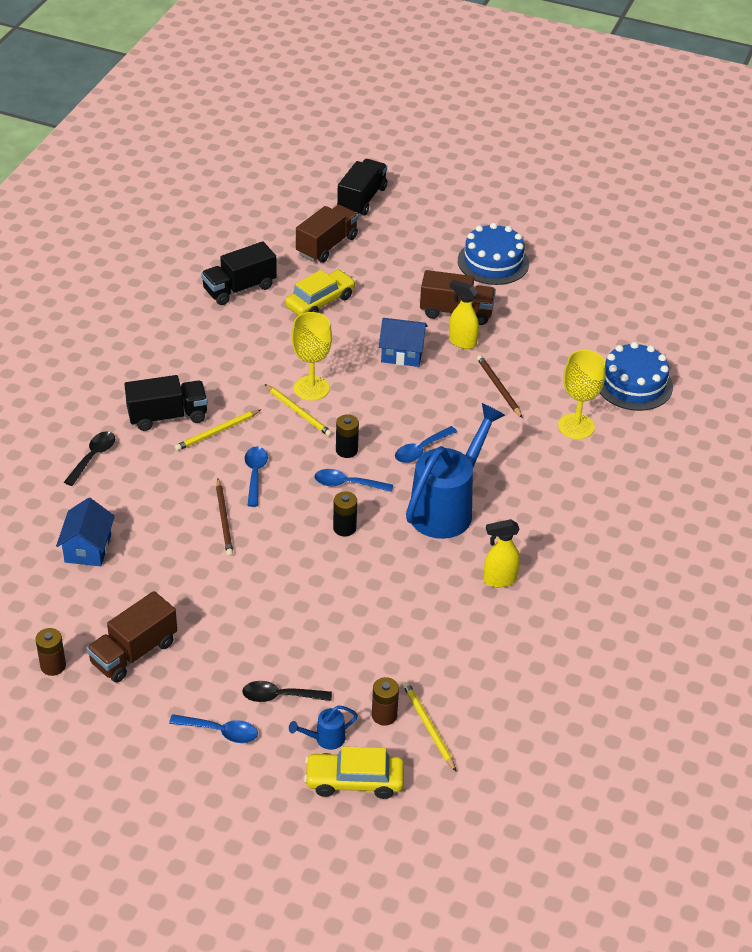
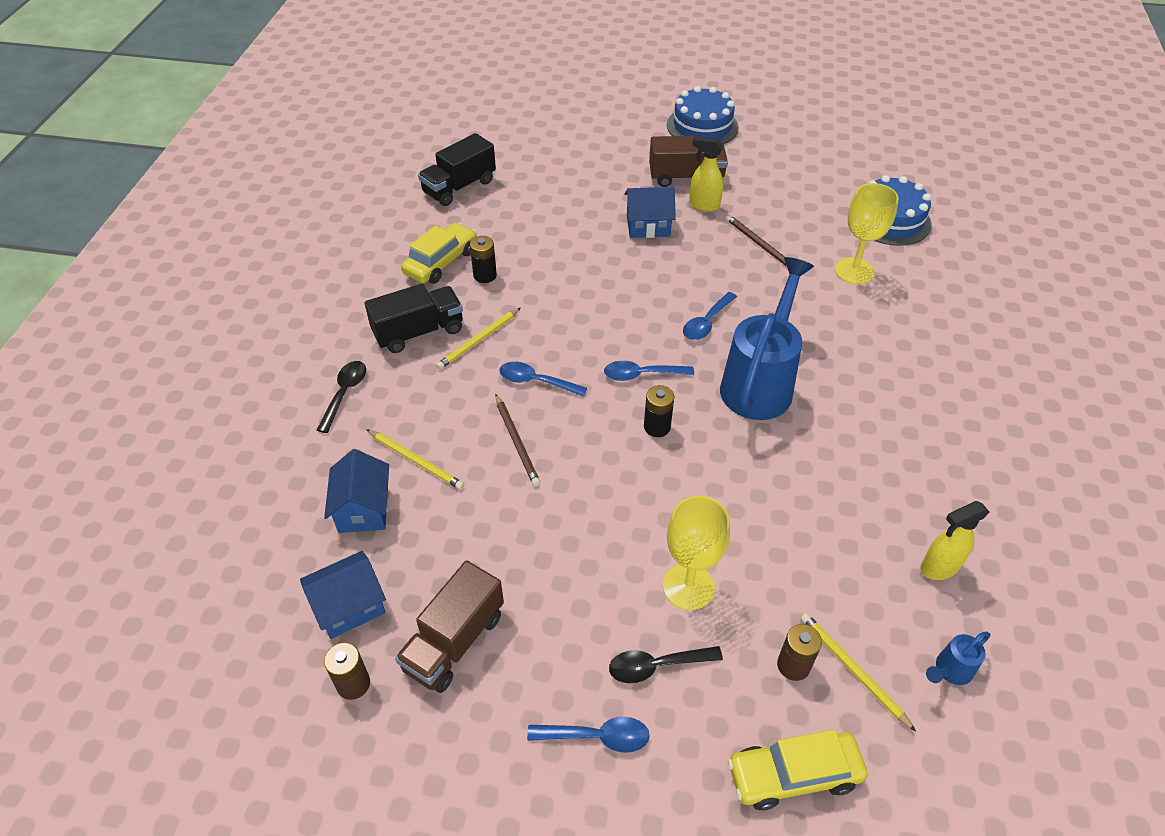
camera: 10 degrees left, 5 degrees up
blue spoon [245,446,268,507] -> blue spoon turned 60 degrees counterclockwise [499,362,587,397]
yellow pencil [265,384,332,437] -> yellow pencil moved to [366,429,464,490]
yellow car [285,270,356,316] -> yellow car moved to [401,222,477,284]
blue watering can [289,705,358,750] -> blue watering can moved to [926,632,990,685]
yellow goblet [292,312,332,401] -> yellow goblet moved to [663,496,730,610]
brown truck [296,205,358,263] -> none
black battery [336,414,359,458] -> black battery moved to [470,236,497,283]
black truck [337,159,387,216] -> none
yellow spray bottle [483,519,520,587] -> yellow spray bottle moved to [920,501,989,580]
none -> blue house [300,551,386,639]

